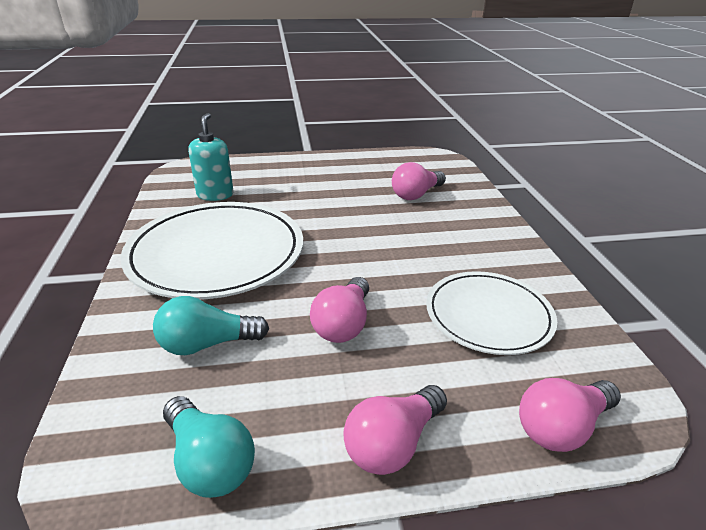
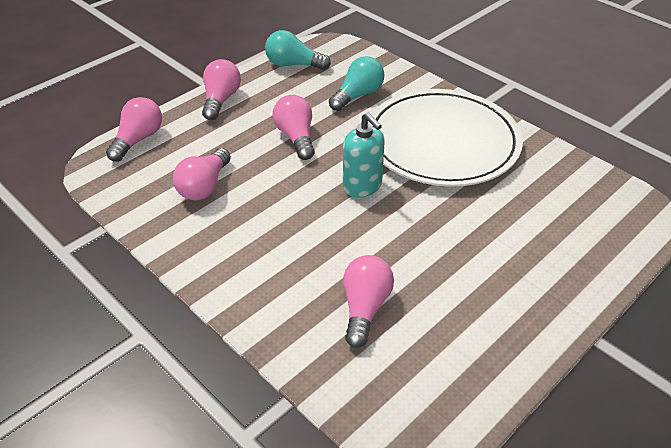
camera: 145 degrees right, 10 degrees up
turquoise soap dispenser [188,113,233,201] -> turquoise soap dispenser moved to [343,113,385,197]
white plate [426,271,557,355] -> pink light bulb [173,148,231,200]

